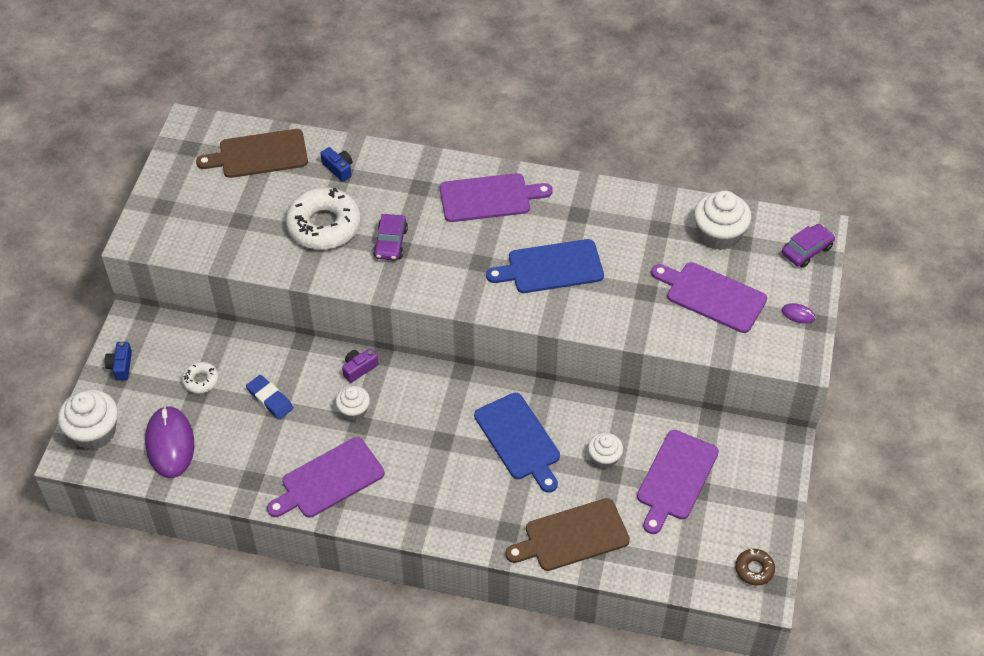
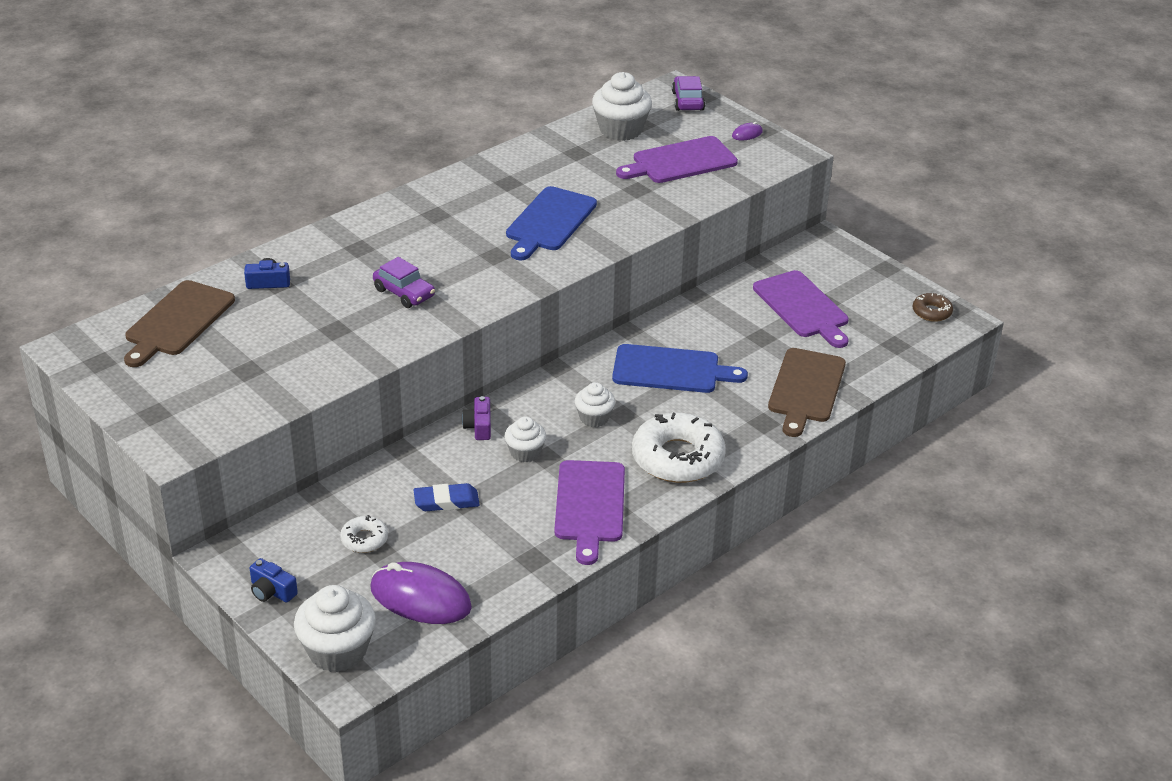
camera: 55 degrees left, 15 degrees down
white donut [286,188,361,249] -> white donut moved to [632,413,726,483]
purple cutting board [440,173,553,222] -> none
white cupcake [588,433,623,469] -> white cupcake moved to [575,382,615,427]

